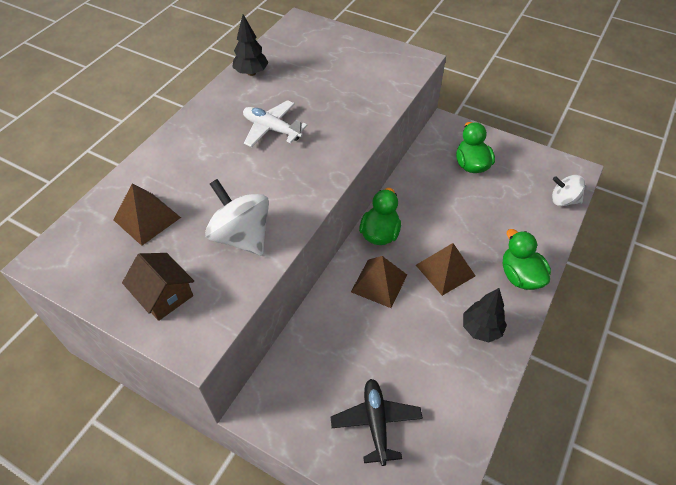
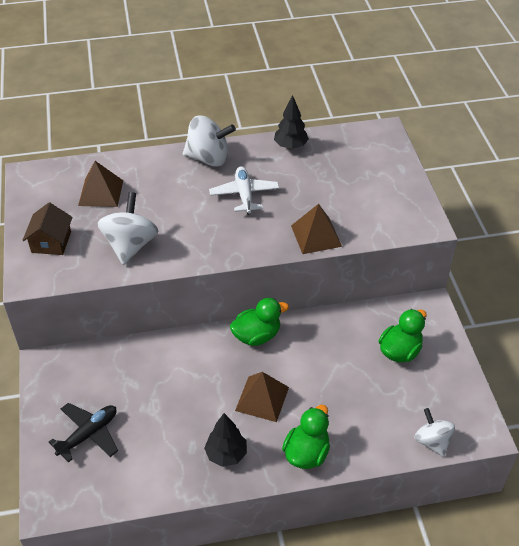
camera: 50 degrees right, 5 degrees down
brown pyramid [351,256,407,308] -> brown pyramid moved to [291,204,342,254]
none -> white spinning top [183,116,236,167]

